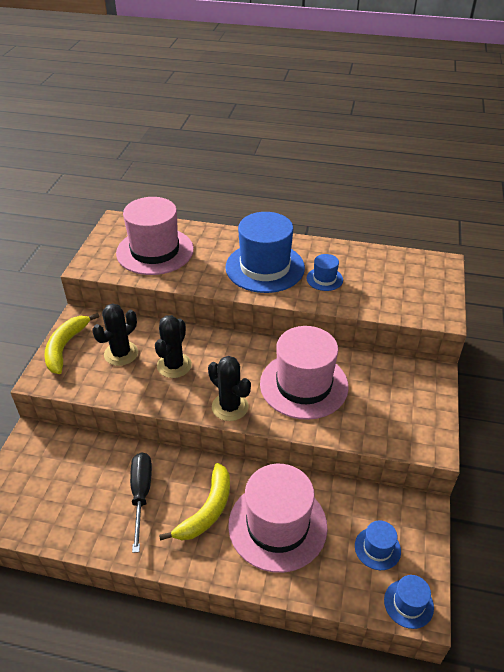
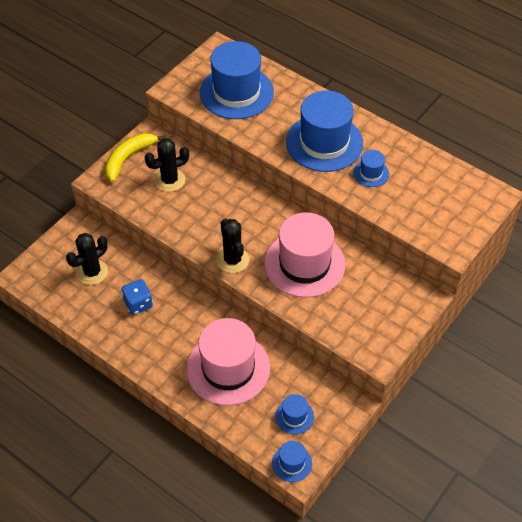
camera: 25 degrees right, 10 degrees up
pink hat [116,197,194,275] -> blue hat [199,41,274,119]
black screwdriver [130,452,152,553] -> blue dice [121,279,153,315]
black cactus [155,315,192,378] -> black cactus moved to [66,233,108,285]
yellow banana [159,463,230,541] -> none

